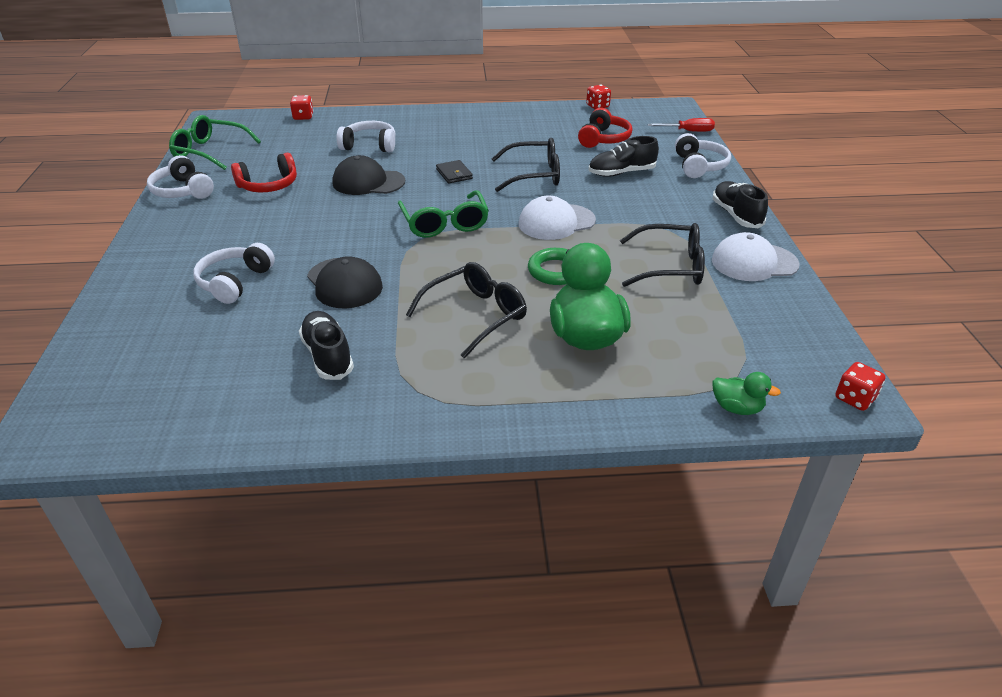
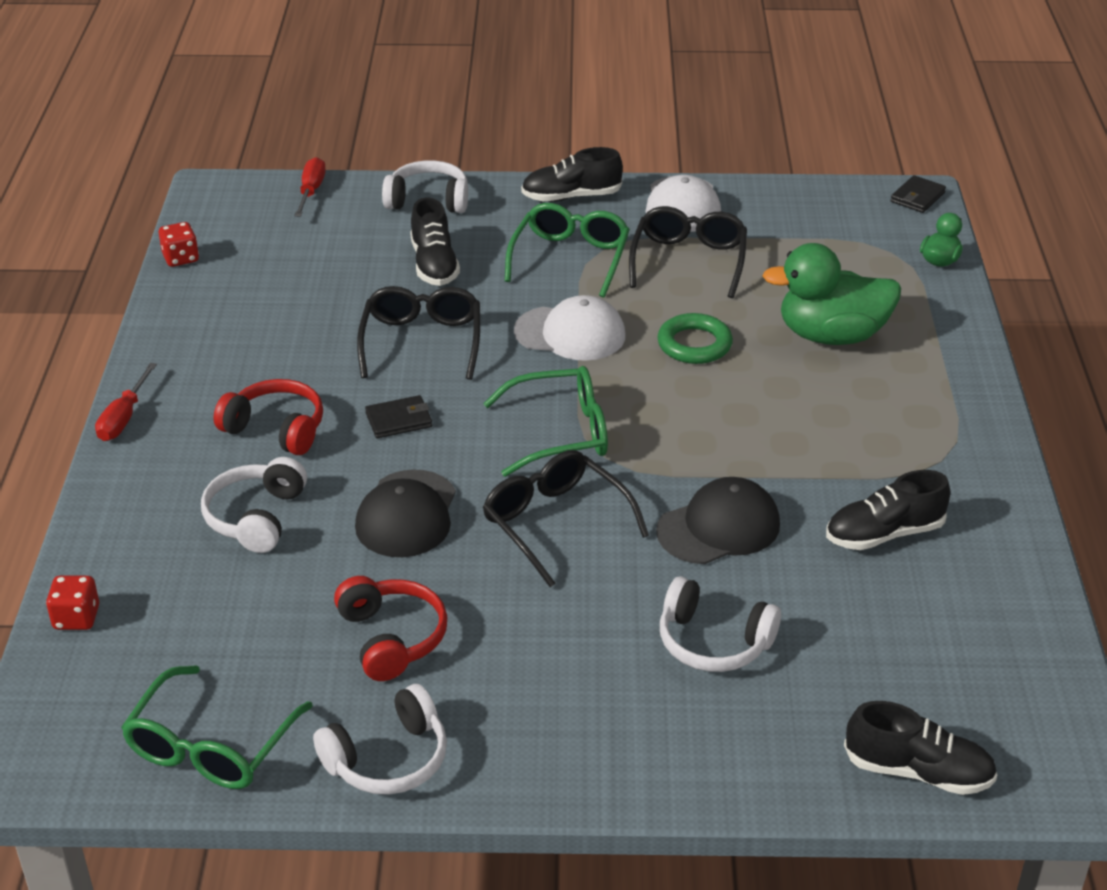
camera: 85 degrees left, 0 degrees up
black glasses [406,262,527,359] -> black glasses moved to [483,450,649,587]
white cap [519,196,596,240] -> white cap turned 60 degrees counterclockwise [514,295,626,361]
red headphones [578,108,632,148] -> red headphones moved to [214,379,323,455]
red dice [835,362,886,411] -> black wallet [890,175,946,213]
none -> red screwdriver [95,363,157,441]
none -> green glasses [505,203,630,298]
none -> black shoe [844,701,997,795]

